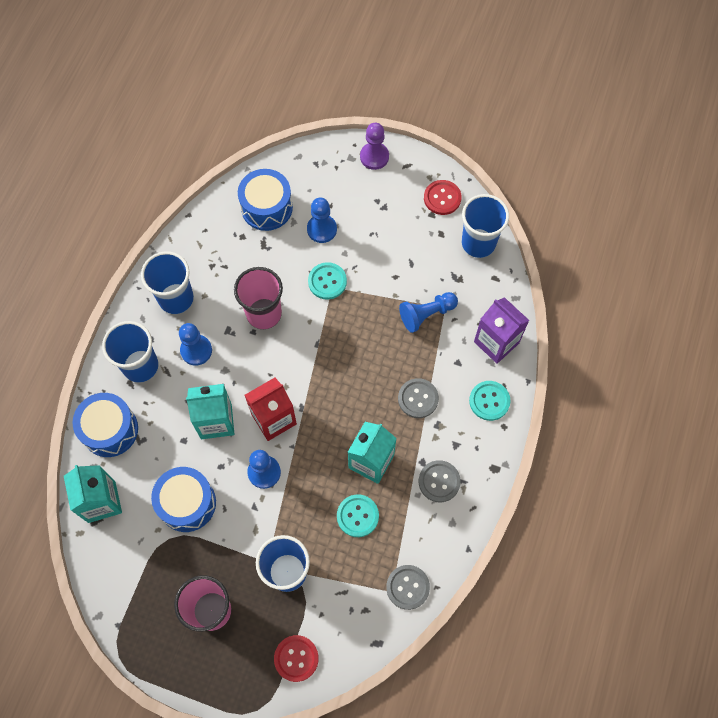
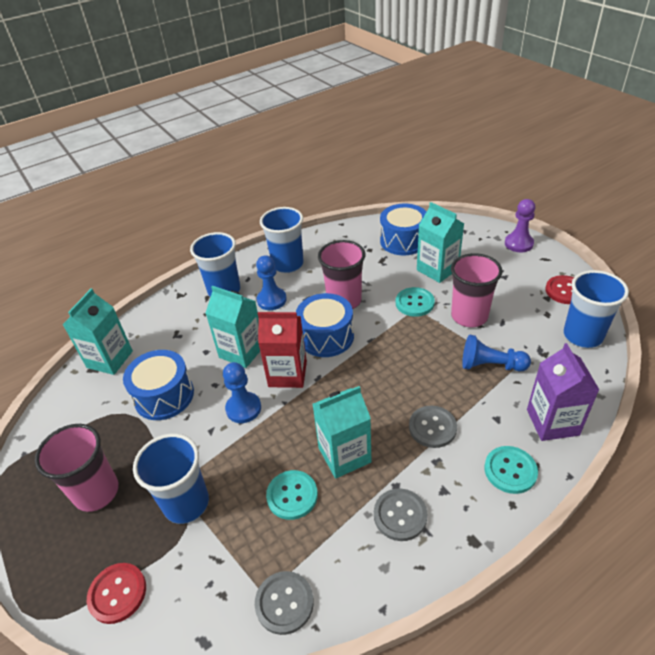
camera: 40 degrees right, 25 degrees down
blue drum [73,393,138,457] -> blue drum moved to [296,293,354,357]
blue pawn [307,198,337,243] -> turquoise carton [417,202,464,283]
none -> pink cup [451,253,503,327]

